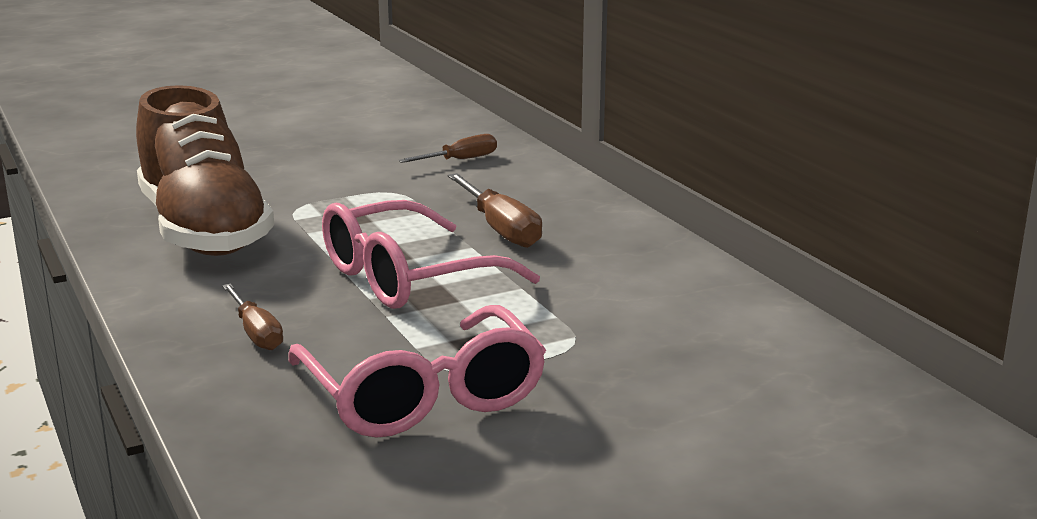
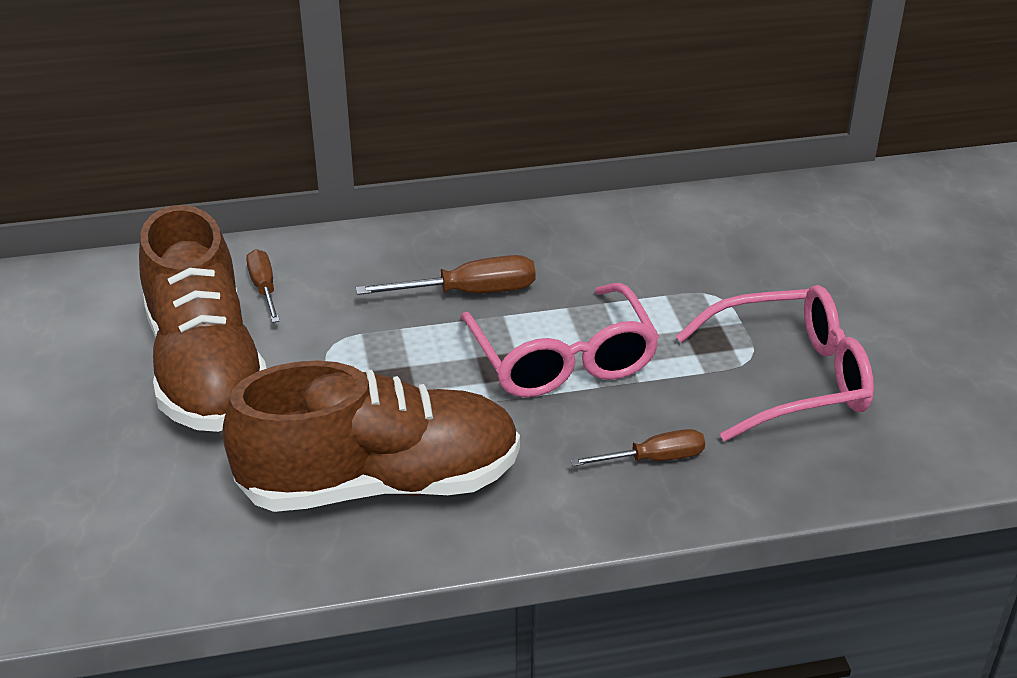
camera: 75 degrees left, 15 degrees up
none -> brown shoe [139,205,267,432]

